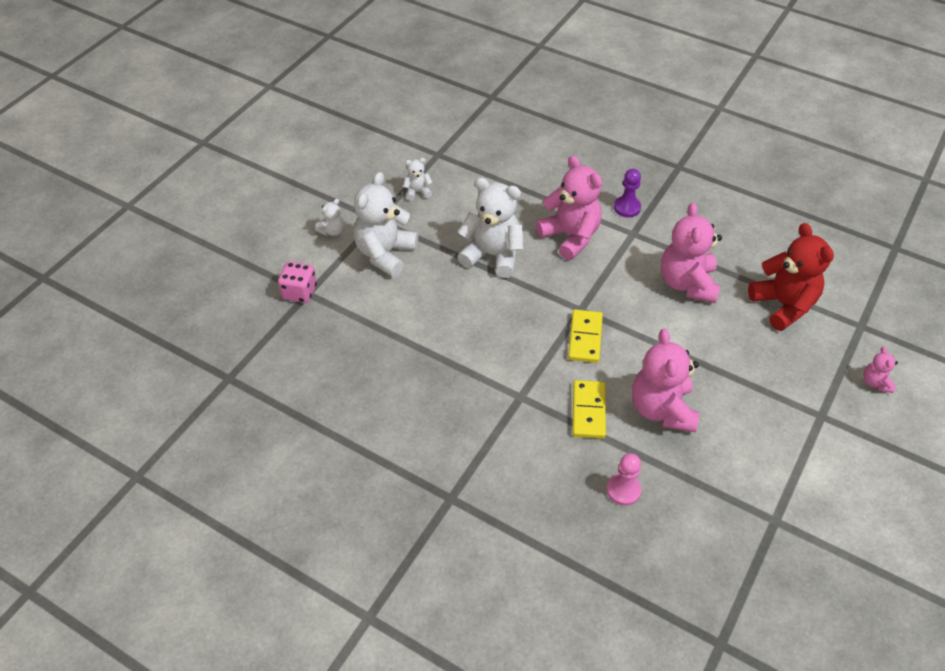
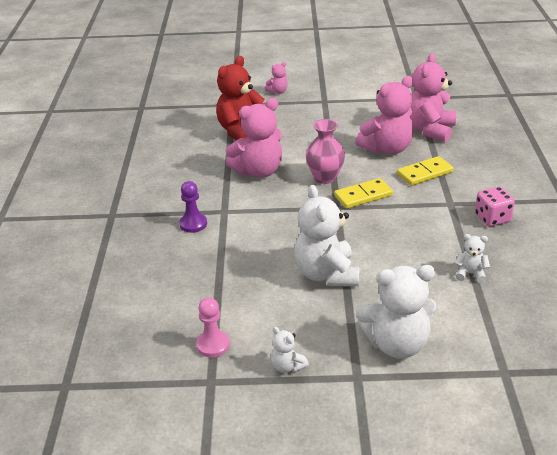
camera: 120 degrees left, 15 degrees down
pink dice [278,261,317,303] -> pink dice moved to [475,187,515,227]
white teddy bear [315,199,344,236] -> white teddy bear moved to [455,234,490,283]
pink teddy bear [536,155,602,260] -> pink teddy bear moved to [410,53,456,142]
pink pawn [607,453,642,506] -> pink pawn moved to [196,297,230,357]
none -> pink vase [306,119,345,184]

